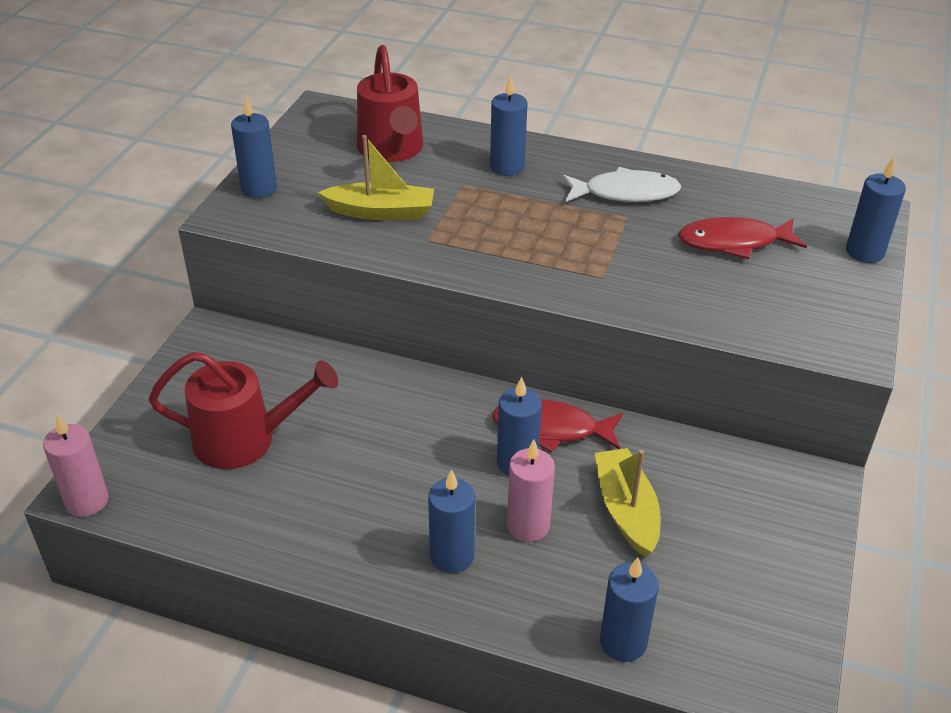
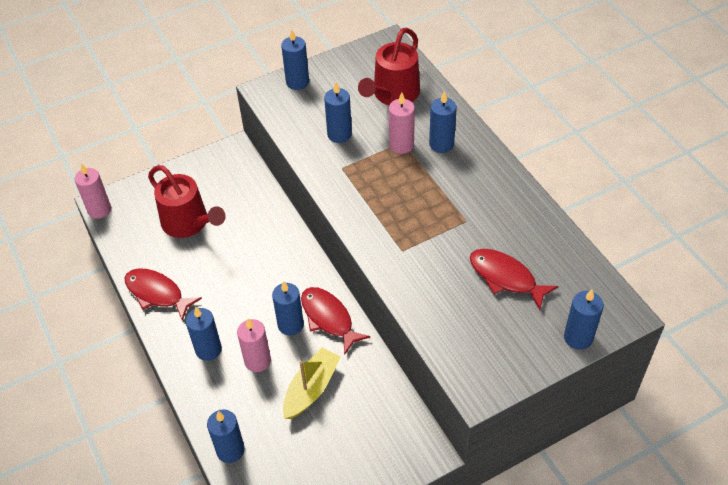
camera: 45 degrees right, 10 degrees up
yellow boat [318,135,434,220] -> blue candle [324,82,352,143]
white fish [562,167,681,202] -> none
none -> red fish [125,268,202,321]
none -> pink candle [389,93,415,154]

